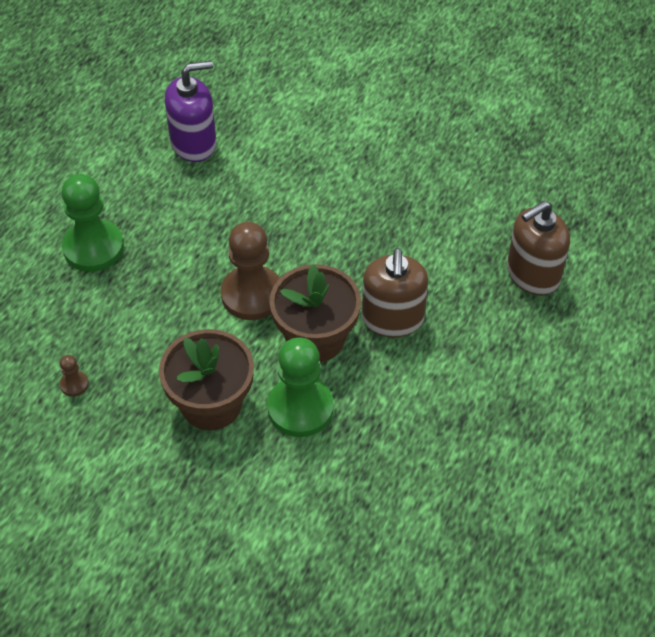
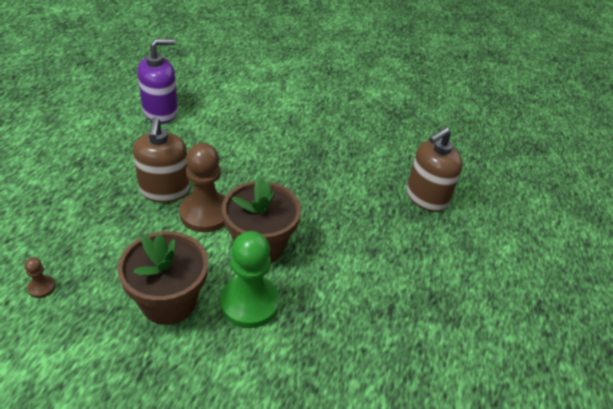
camera: 10 degrees left, 10 degrees down
green pawn [62,174,124,272] -> none
brown soap dispenser [362,248,428,337] -> brown soap dispenser moved to [133,117,190,202]

